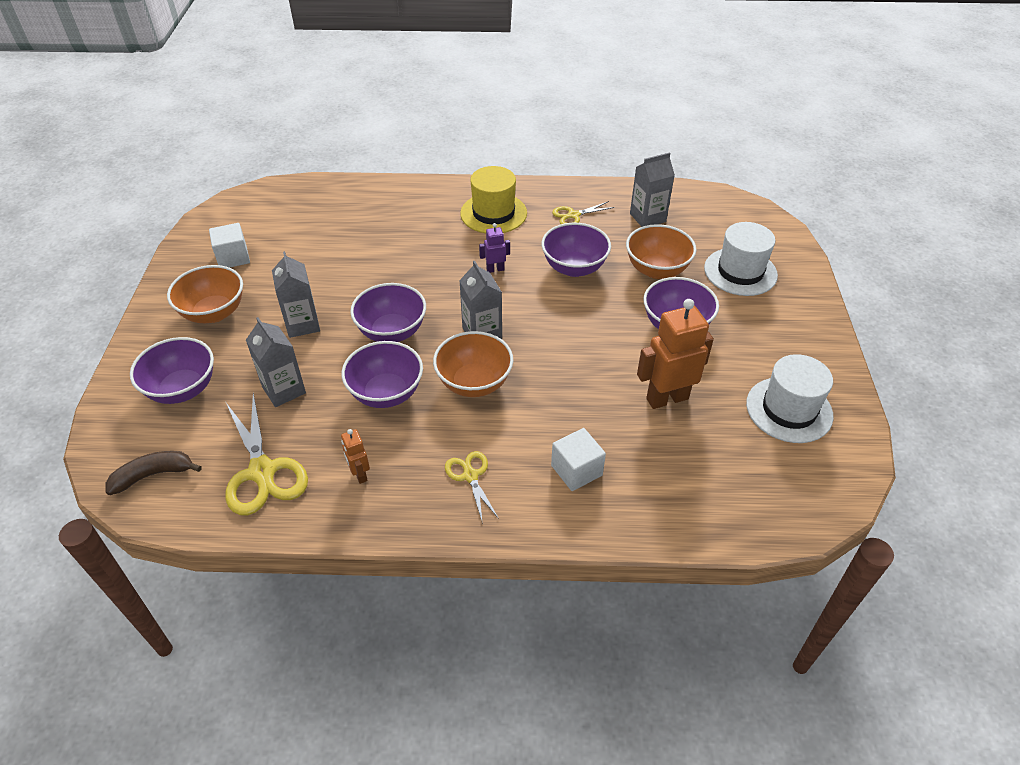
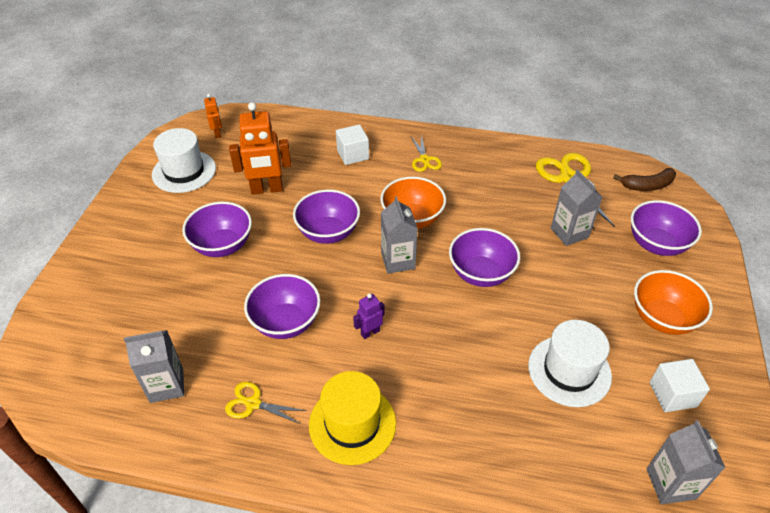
camera: 170 degrees left, 0 degrees up
grey carton [272,251,320,338] -> grey carton moved to [646,420,726,504]
purple bowl [341,341,423,408] -> purple bowl moved to [293,189,360,244]
orange robot [341,429,370,484] -> orange robot moved to [204,94,222,138]
purple robot [479,223,510,273] -> purple robot turned 150 degrees clockwise [353,293,385,339]
yellow scissors [552,201,615,224] -> yellow scissors turned 150 degrees counterclockwise [225,382,307,424]
orange bowl [626,224,697,279] -> none
white hat [704,222,778,296] -> white hat moved to [528,320,612,407]

